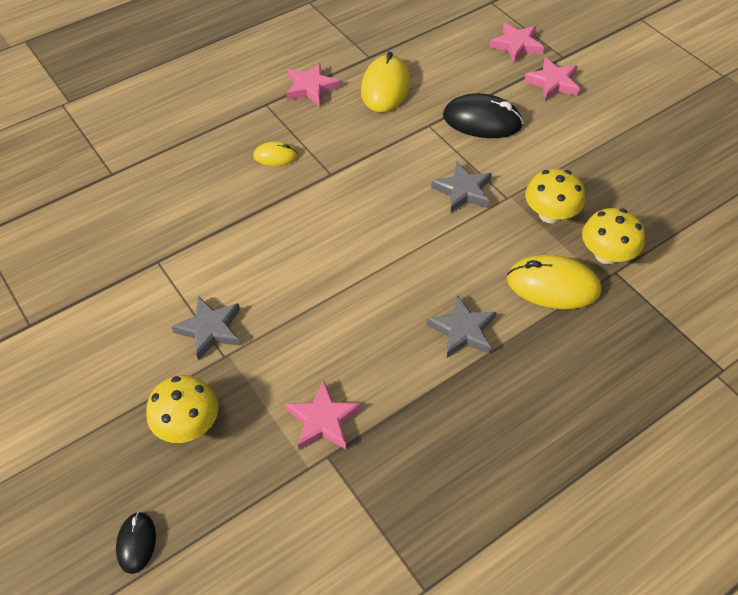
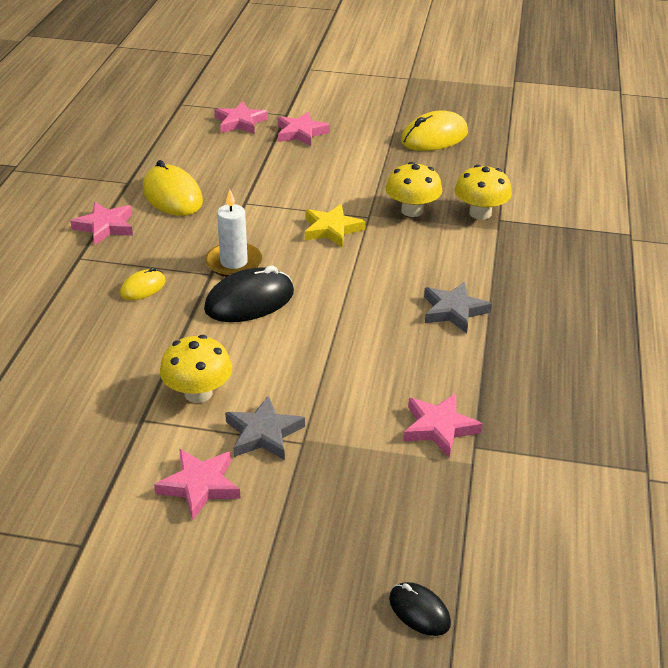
camera: 45 degrees left, 15 degrees down
yellow mushroom [146,375,218,443] -> yellow mushroom moved to [160,335,232,403]
grey star [431,162,492,213] -> yellow star [305,204,365,247]
black mouse [443,93,523,138] -> black mouse moved to [204,266,294,322]
yellow mouse [507,255,601,309] -> yellow mouse moved to [401,110,468,151]
none -> pink star [154,449,241,520]
none -> white candle [205,189,262,277]

